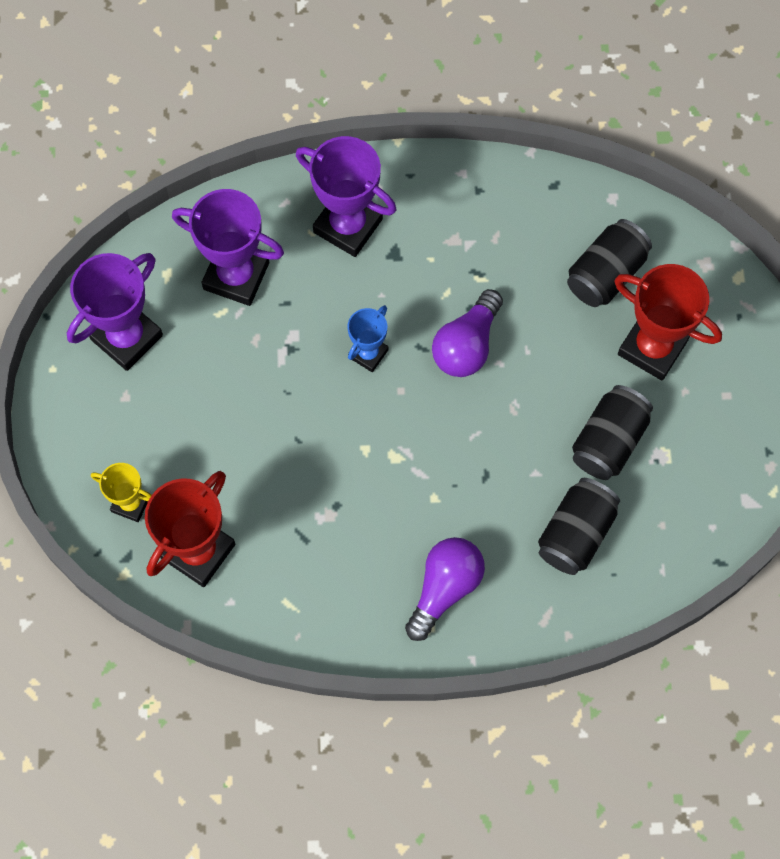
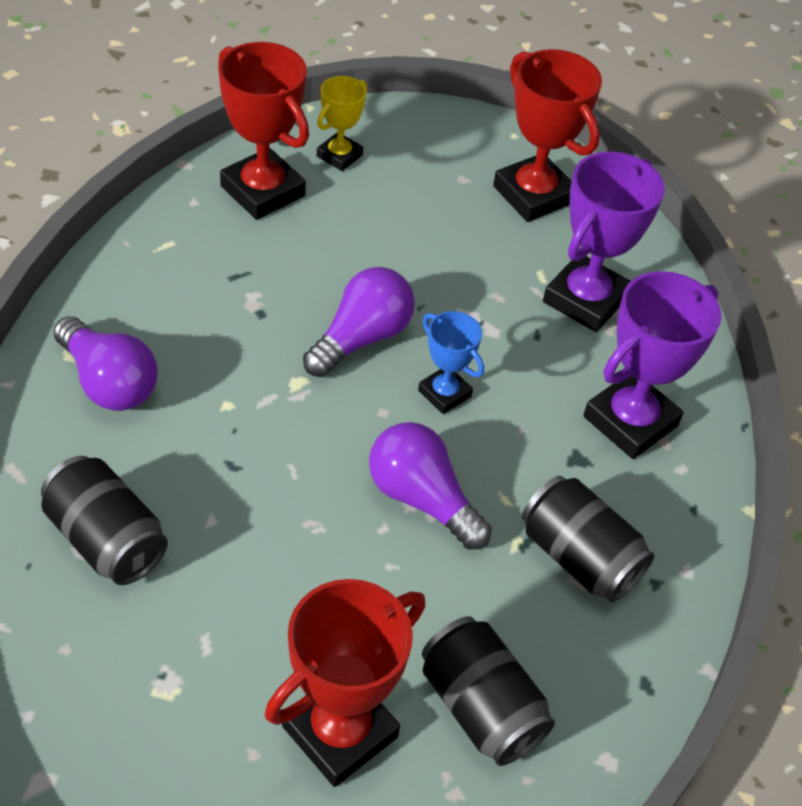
camera: 100 degrees right, 20 degrees down
purple trophy [67,253,163,371] -> red trophy [493,49,602,222]
black can [572,385,653,480] -> black can moved to [522,476,655,603]
none -> purple light bulb [303,267,415,377]

